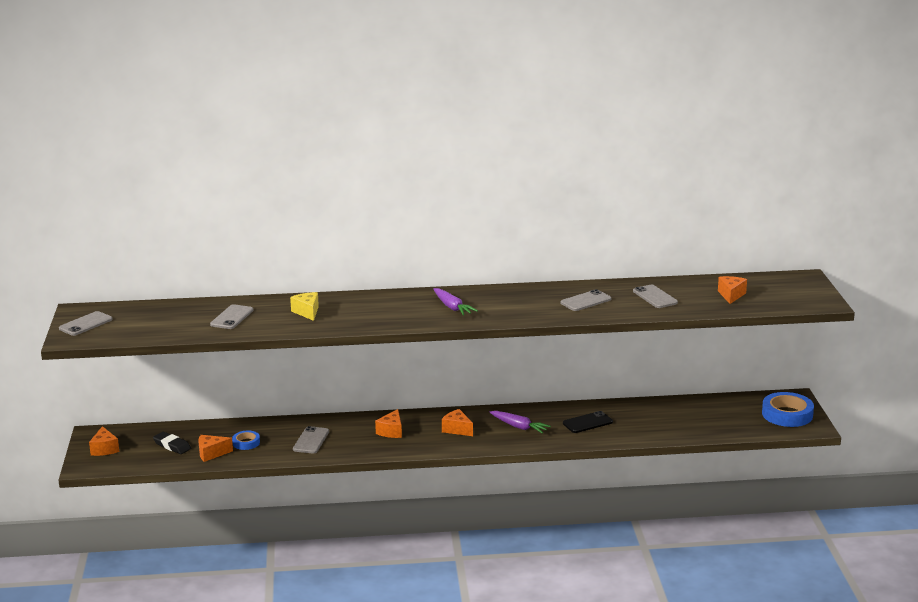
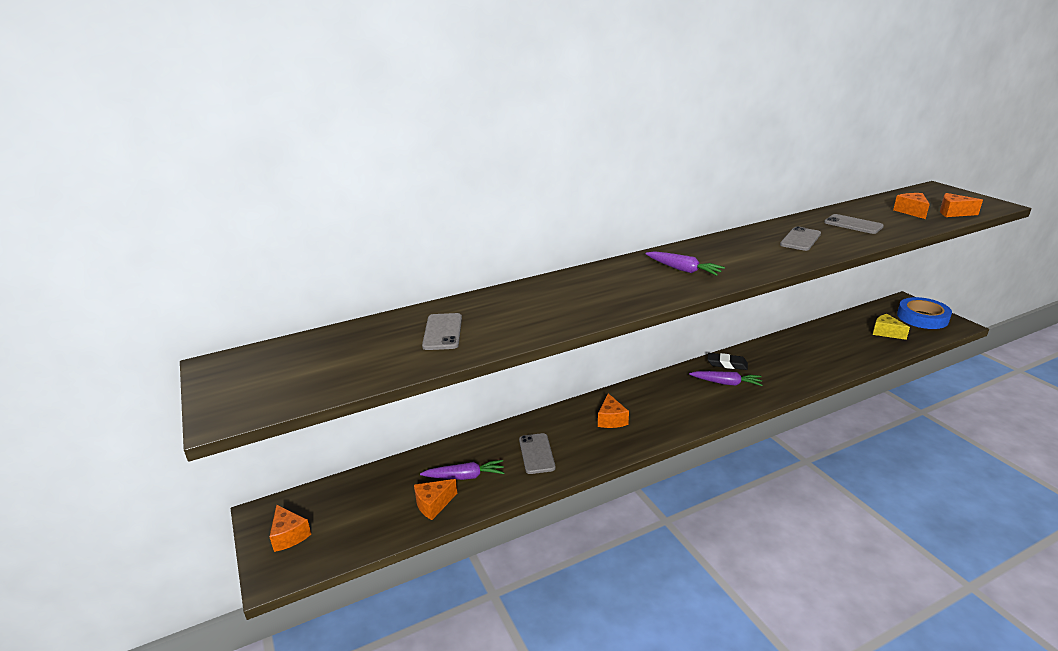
camera: 20 degrees left, 5 degrees up
grey phone [59,311,113,336] -> none
black eraser [153,432,191,454] -> black eraser moved to [707,353,748,370]
blue tape [232,430,260,450] -> purple carrot [420,460,504,480]
yellow cheese [290,292,319,321] -> yellow cheese moved to [873,314,910,340]
orange cheese [442,409,473,436] -> orange cheese moved to [940,193,983,217]
black phone [563,411,613,433] -> none

